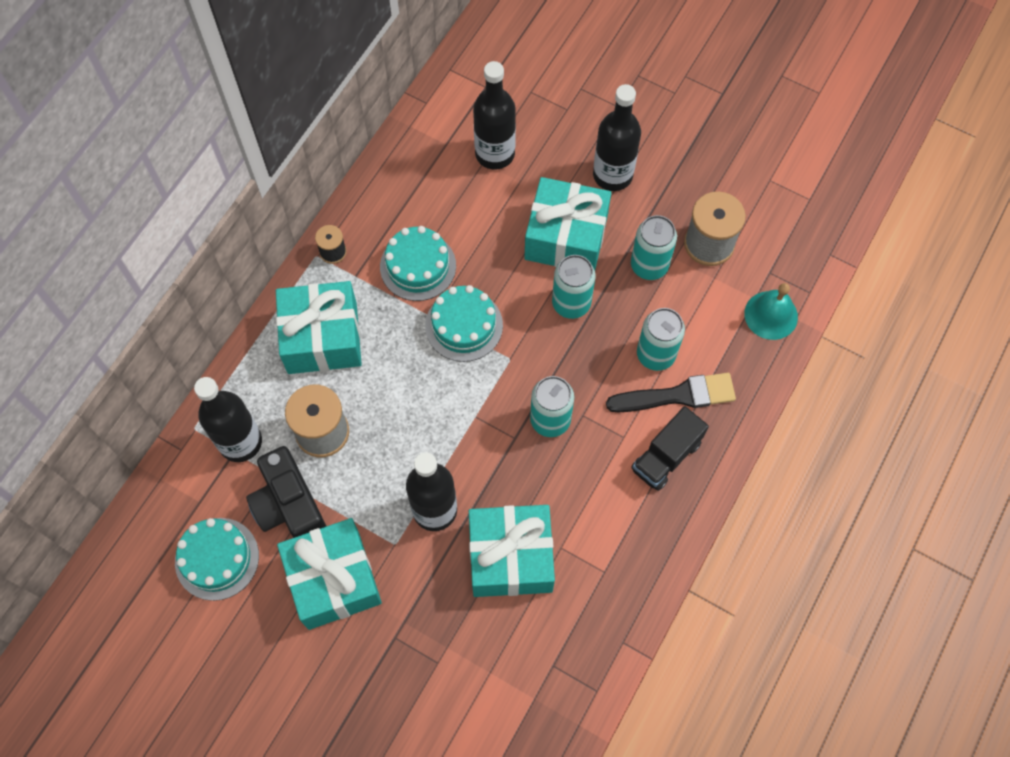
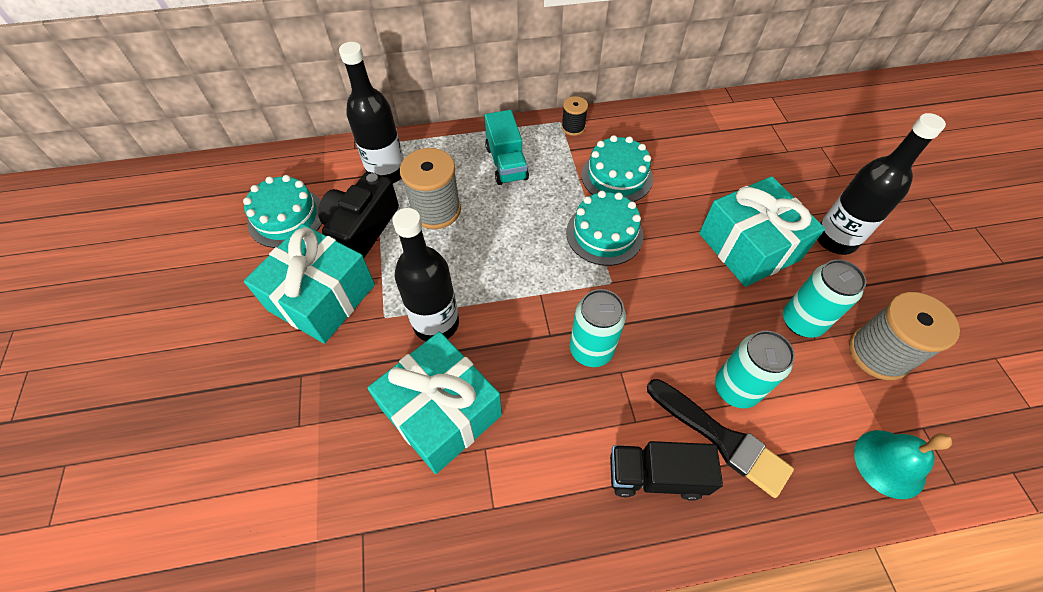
camera: 50 degrees right, 10 degrees down
turquoise gift [276,281,362,374] -> turquoise truck [485,110,529,185]
black bottle [473,61,516,169] -> none
turquoise can [552,255,596,319] -> none

